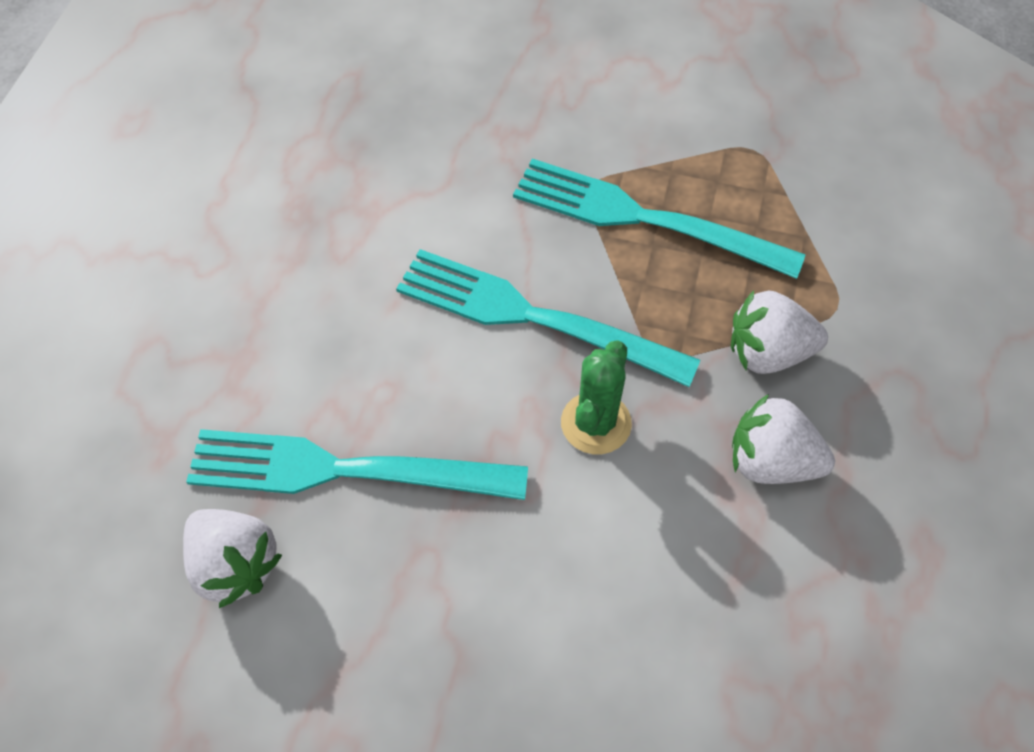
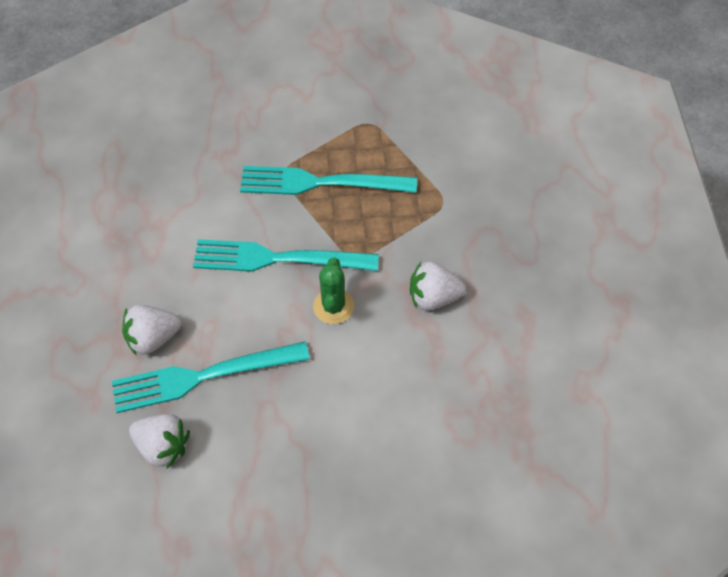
camera: 20 degrees left, 0 degrees up
white strawberry [731,290,828,374] -> white strawberry moved to [122,305,182,356]

